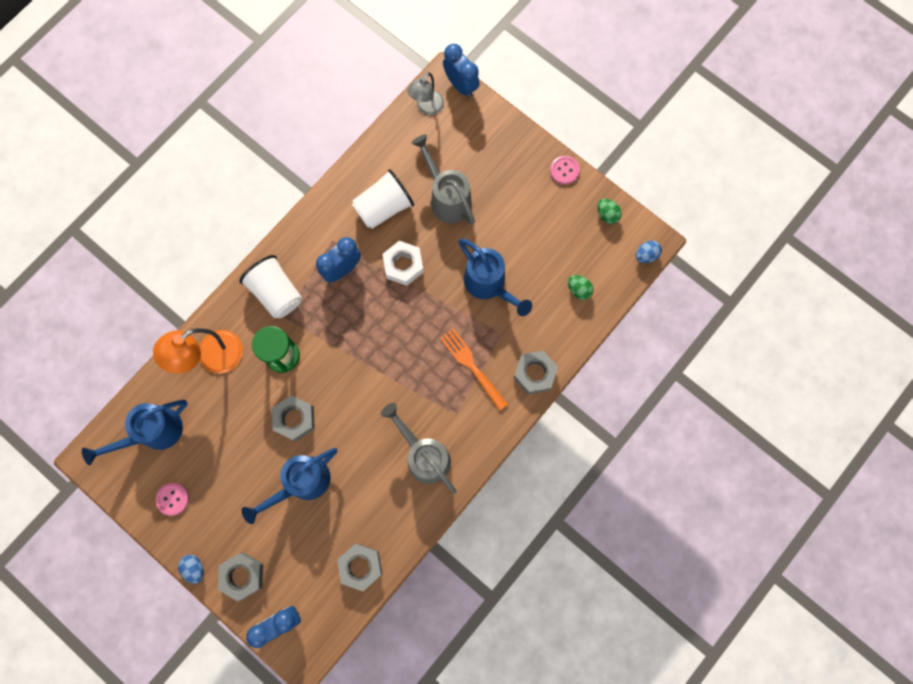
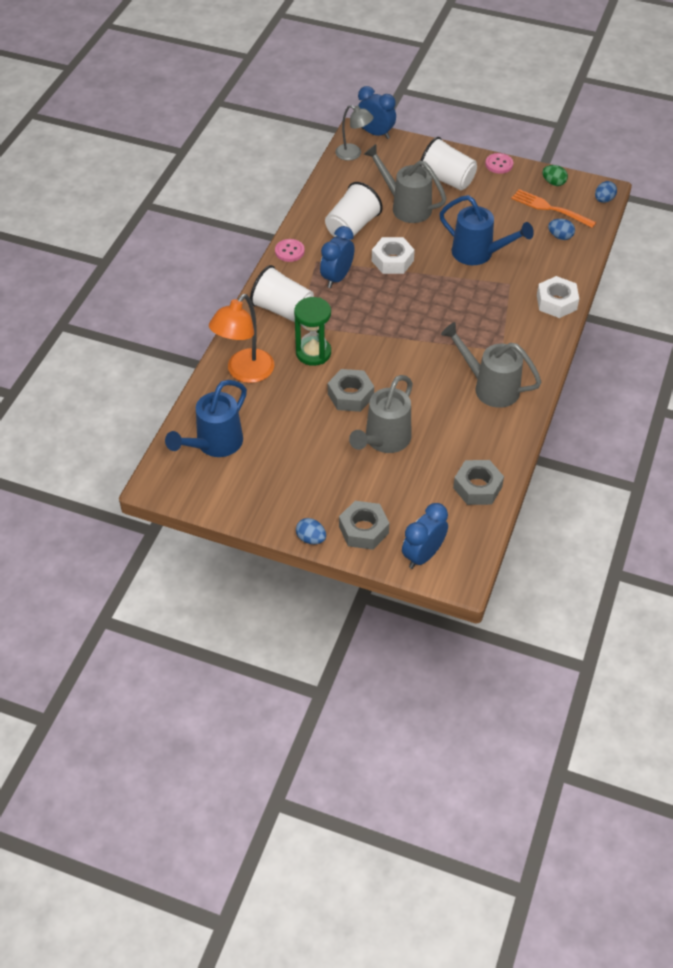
camera: 20 degrees left, 25 degrees down
pink button [156,483,189,515] -> pink button moved to [275,239,305,262]
blue watering can [242,448,337,524] -> grey watering can [349,375,413,453]
grey lamp [407,72,444,115] -> grey lamp turned 75 degrees counterclockwise [335,105,374,161]
orange fork [440,328,508,410] -> orange fork moved to [512,189,596,228]
grey nut [514,351,558,394] -> white nut [537,276,579,318]
green egg [568,275,594,300] -> blue egg [548,219,575,240]
none -> white cup [420,137,477,190]

